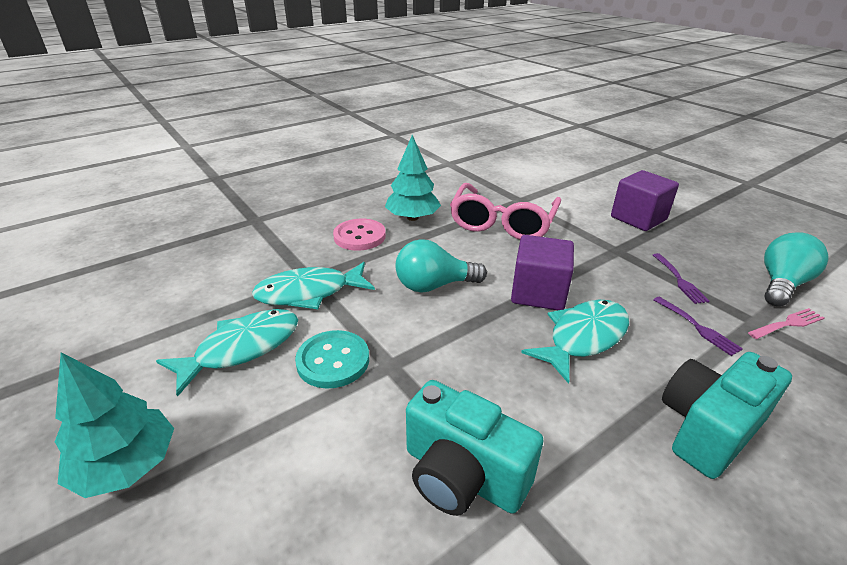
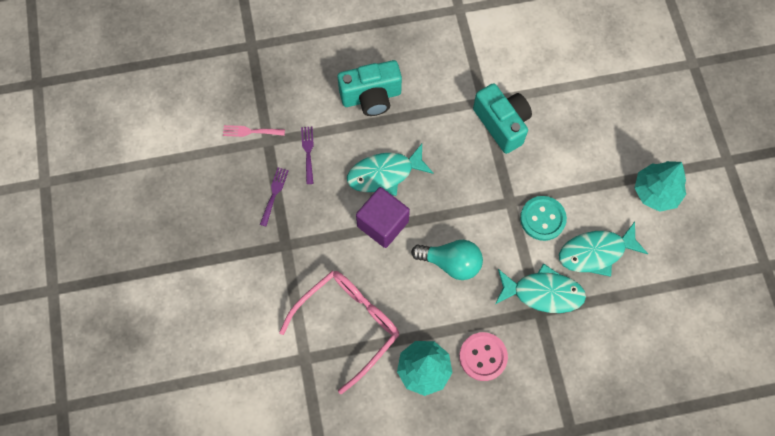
camera: 155 degrees left, 35 degrees up
purple cube [611,170,679,231] -> none
turquoise light bulb [764,232,828,306] -> none

